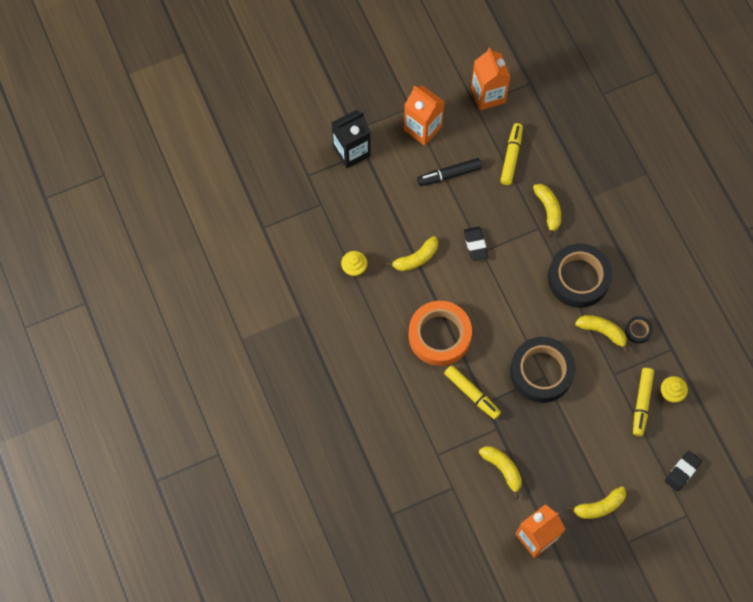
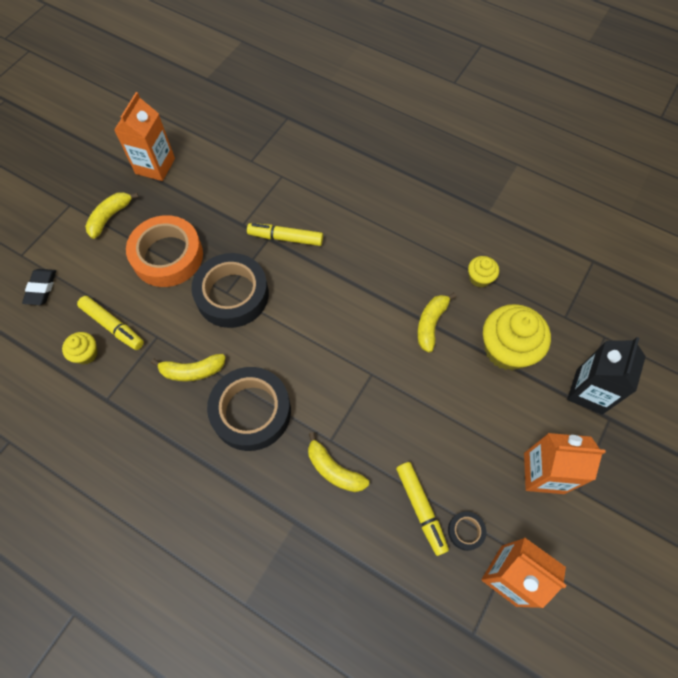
camera: 145 degrees right, 5 degrees down
orange tape [408,301,472,366] -> orange tape moved to [126,215,203,287]
black marker [417,158,482,186] -> none
black eraser [464,227,488,261] -> none
yellow banana [479,446,522,499] -> none
black tape [625,316,653,344] -> black tape moved to [448,511,486,551]
yellow marker [633,368,654,436] -> yellow marker turned 150 degrees clockwise [77,296,144,350]
none -> yellow cupcake [483,304,551,371]

